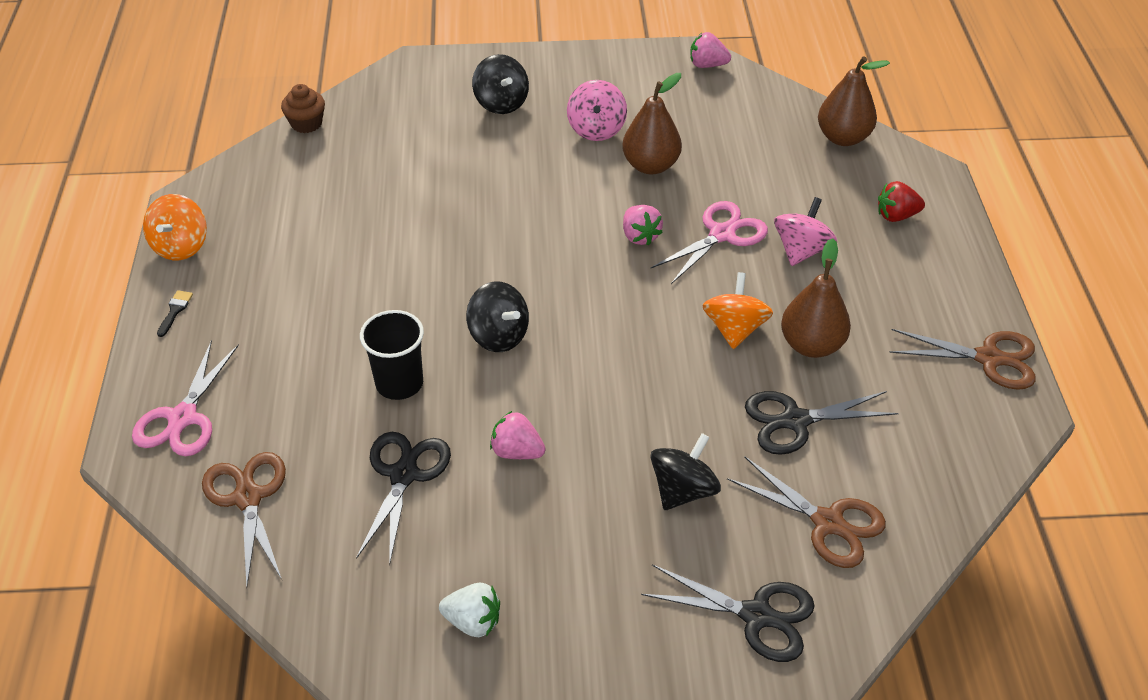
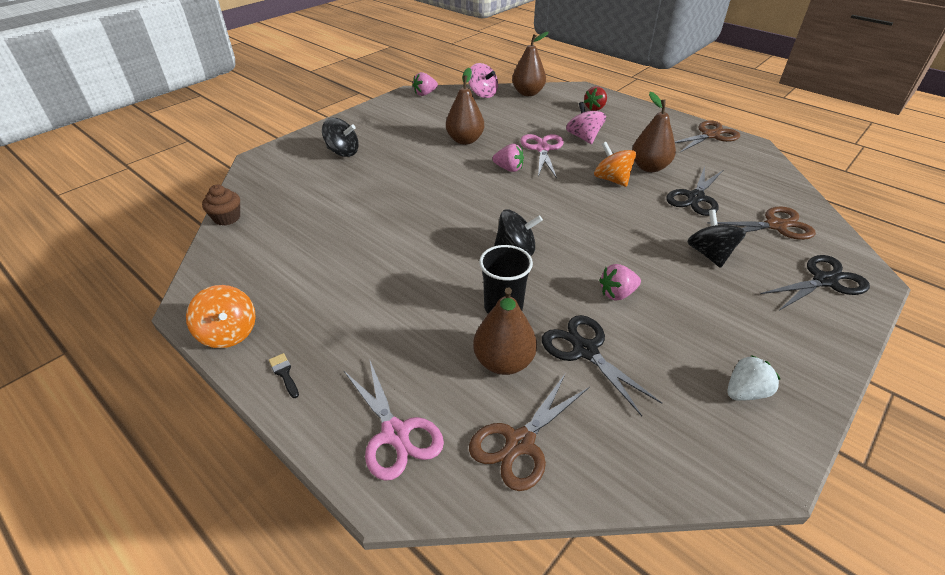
camera: 45 degrees left, 5 degrees down
brown scissors [202,452,286,588] -> brown scissors turned 75 degrees counterclockwise [469,373,590,491]
pink spinning top [567,80,627,141] -> pink spinning top moved to [469,63,498,98]
none -> brown pear [473,287,537,375]

